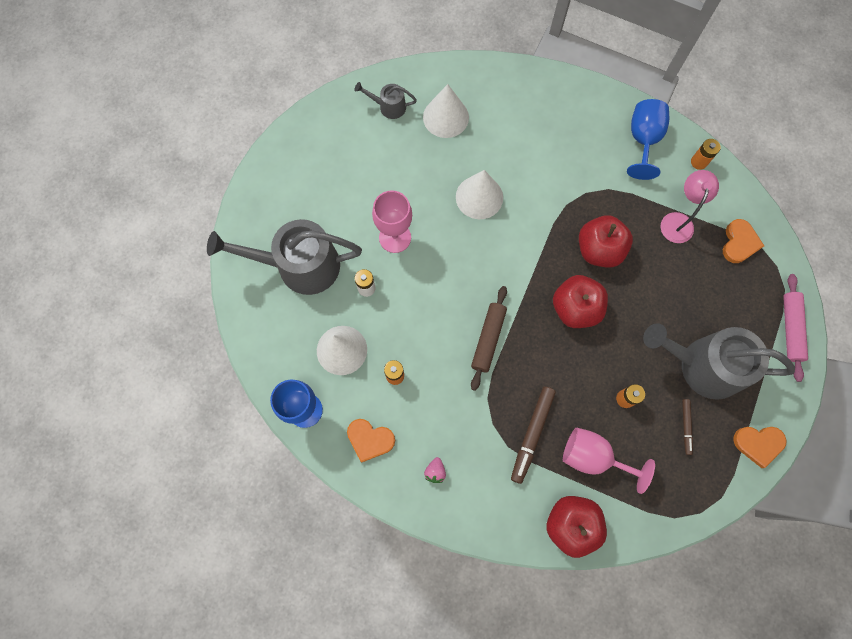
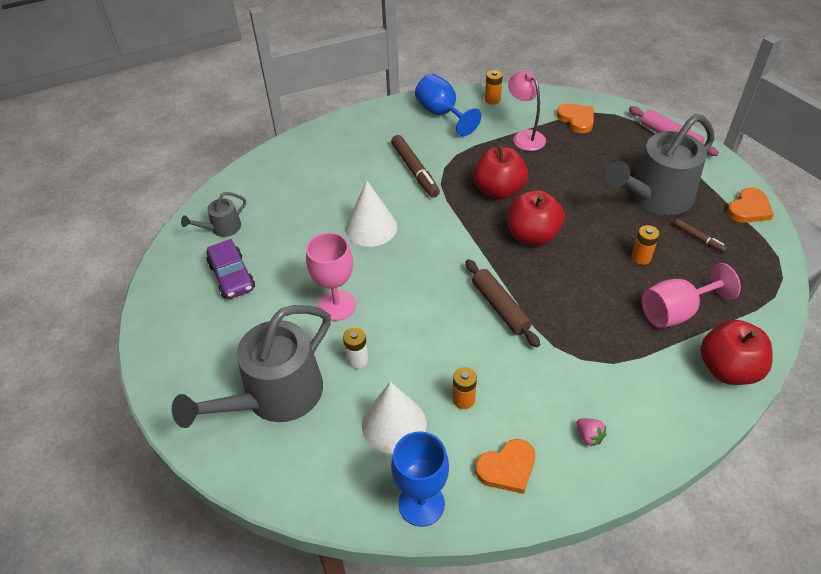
camera: 45 degrees left, 25 degrees down
white cone [423,84,469,138] -> none
brown marker [511,387,556,484] -> brown marker moved to [391,135,440,198]
none -> purple car [206,239,255,299]

